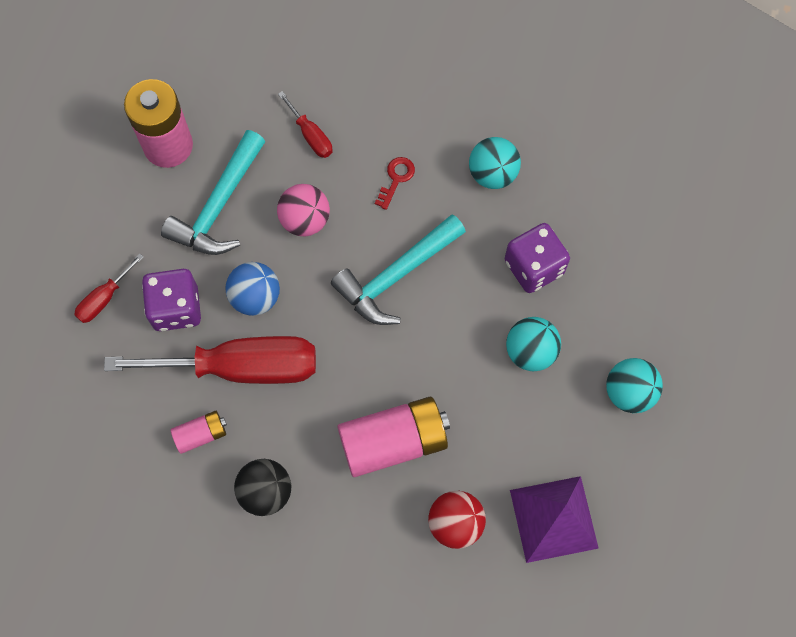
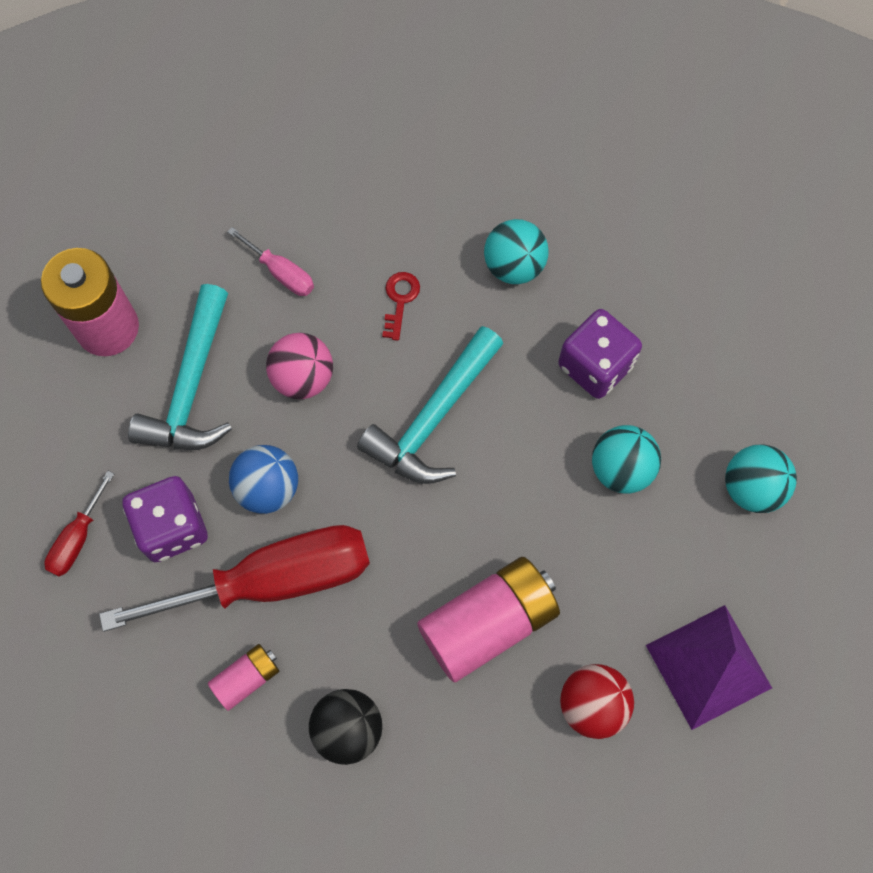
camera: 15 degrees left, 0 degrees up
red screwdriver [278,91,332,158] -> pink screwdriver [228,227,314,296]

